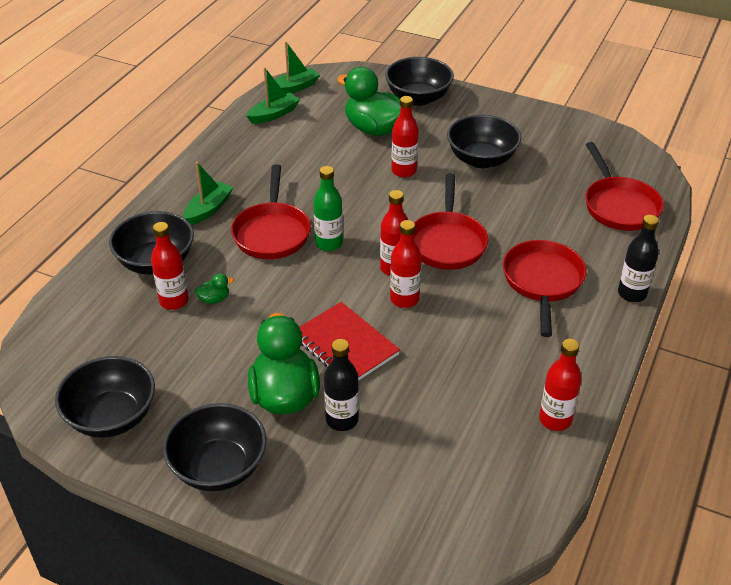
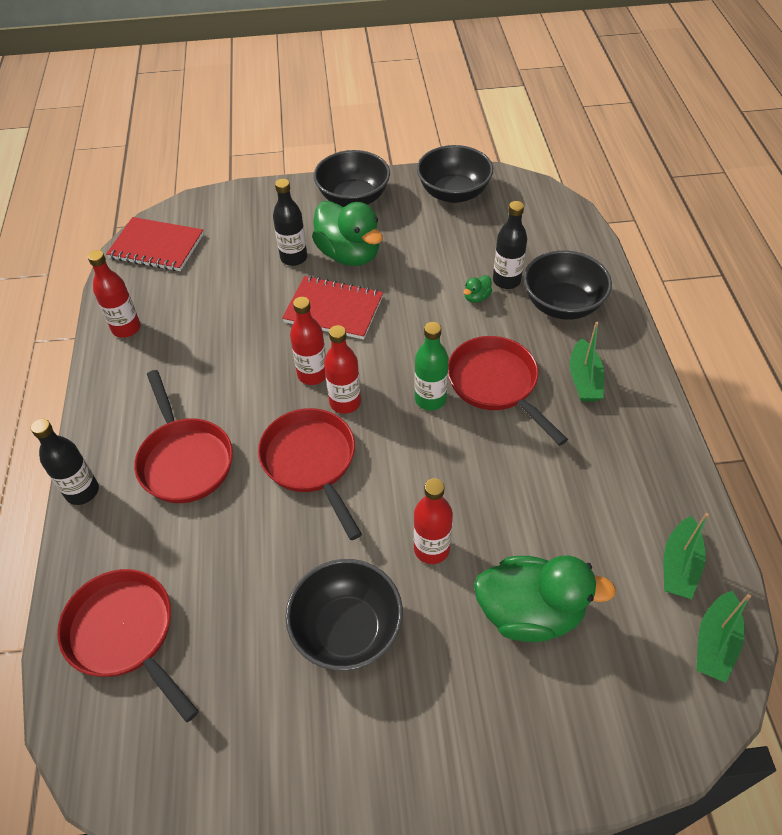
camera: 150 degrees right, 10 degrees up
red bottle [151,222,189,310] -> black bottle [493,201,527,289]
black bowl [385,57,454,106] -> none
none -> red notebook [106,217,204,271]

